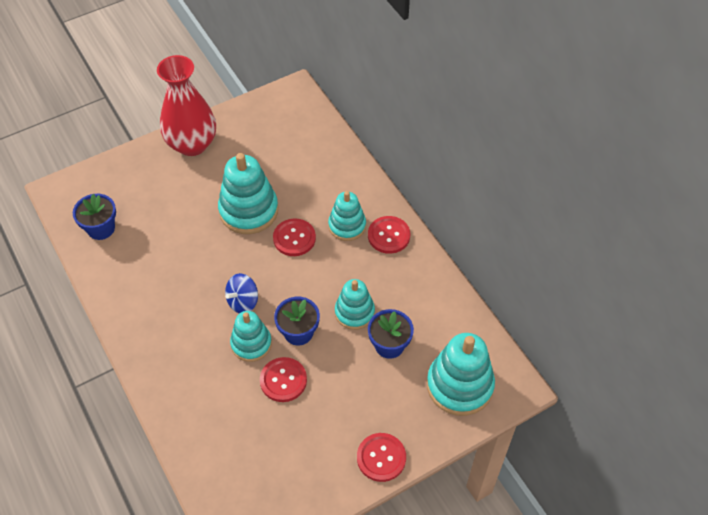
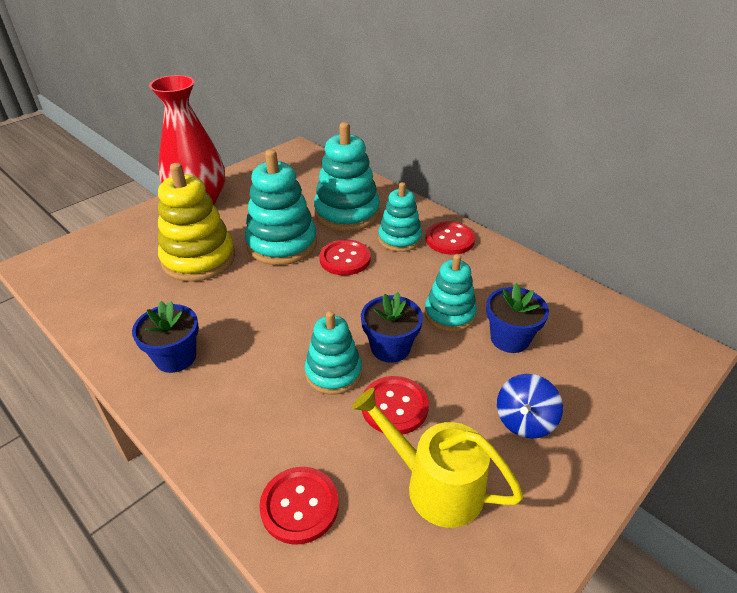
camera: 15 degrees left, 15 degrees down
blue flower pot [73,194,116,240] -> blue flower pot moved to [132,301,199,373]
blue spinning top [225,273,258,314] -> blue spinning top moved to [497,374,563,439]
red button [357,433,406,482] -> red button moved to [259,467,339,545]
turquoise stacking toy [427,333,495,416] -> turquoise stacking toy moved to [314,122,380,231]
none -> yellow stacking toy [158,163,235,282]
none -> yellow watering can [352,388,524,528]

